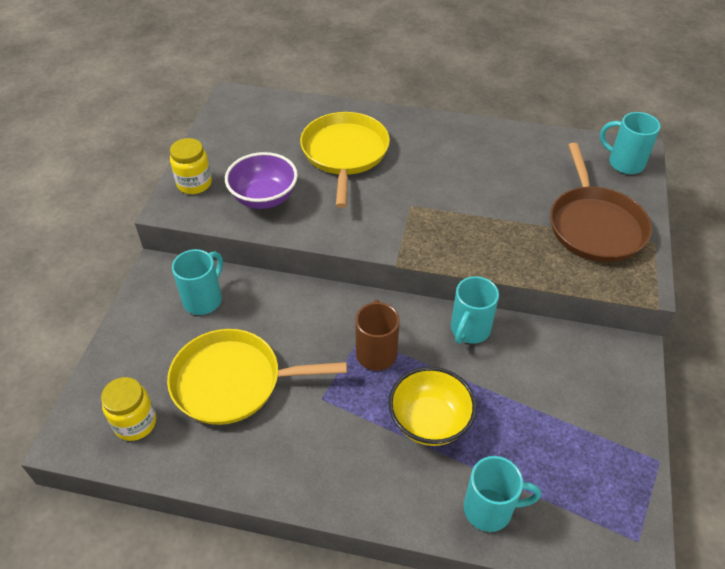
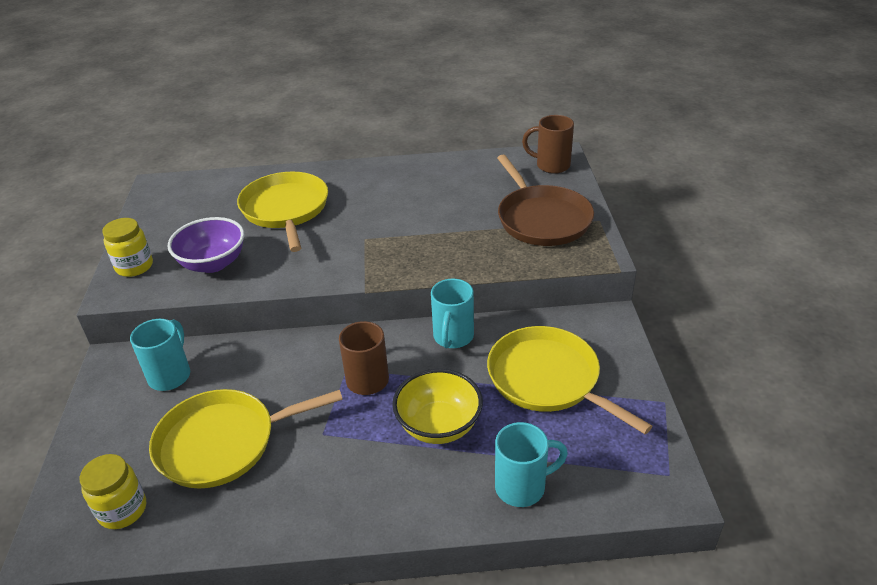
camera: 15 degrees left, 10 degrees down
turquoise mug [600,112,661,174] -> brown mug [522,115,574,174]
none -> yellow pan [487,326,653,434]

